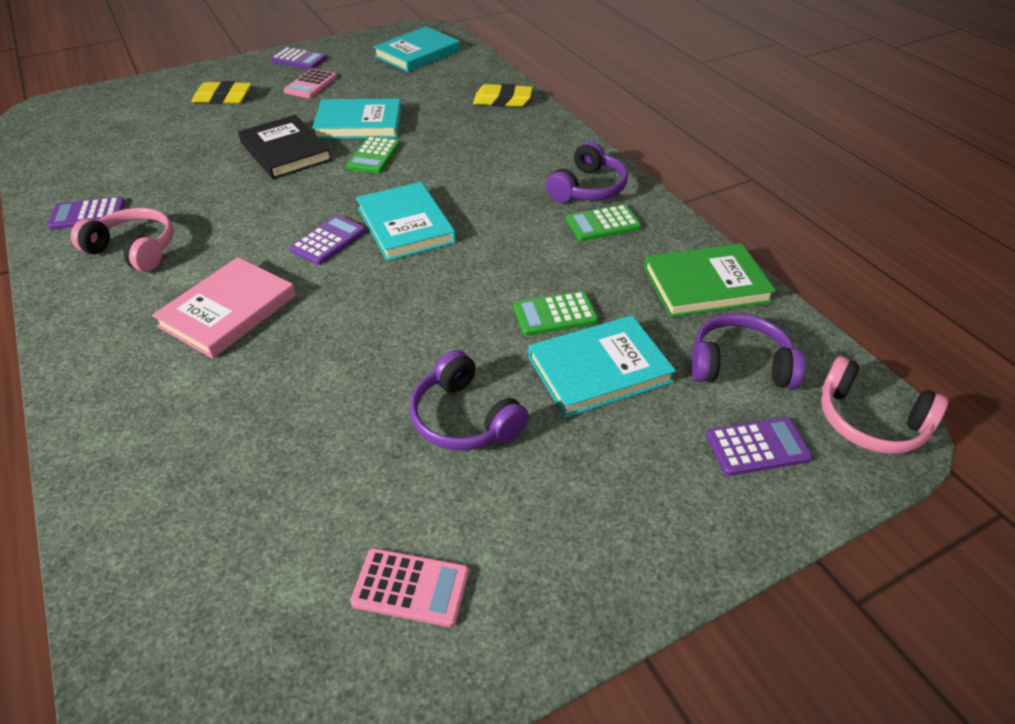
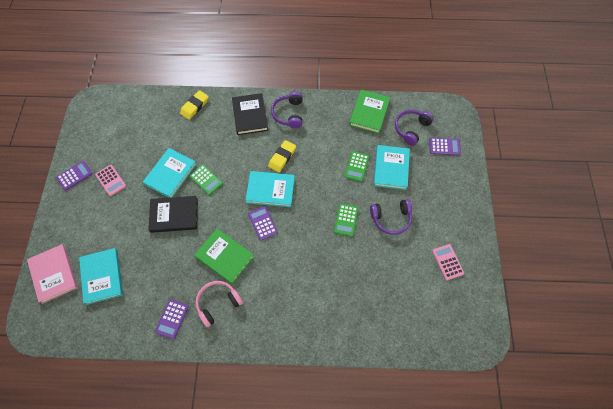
camera: 60 degrees left, 20 degrees up
pink book [152,257,296,359] -> pink book moved to [27,244,78,304]
yellow eraser [191,81,252,104] -> yellow eraser moved to [268,140,296,173]
pink calculator [350,548,469,627] -> pink calculator turned 60 degrees counterclockwise [432,244,464,280]
turquoise book [373,26,460,72] -> turquoise book moved to [79,248,123,305]
purple headphones [546,141,628,202] -> purple headphones turned 150 degrees counterclockwise [271,92,303,128]
green calculator [566,204,641,241] -> green calculator moved to [334,203,358,236]
purple calculator [706,417,812,476] -> purple calculator turned 75 degrees clockwise [429,138,461,156]
pink headphones [821,356,948,454] -> none
none -> green book [194,229,255,284]
none -> black book [232,93,268,135]

